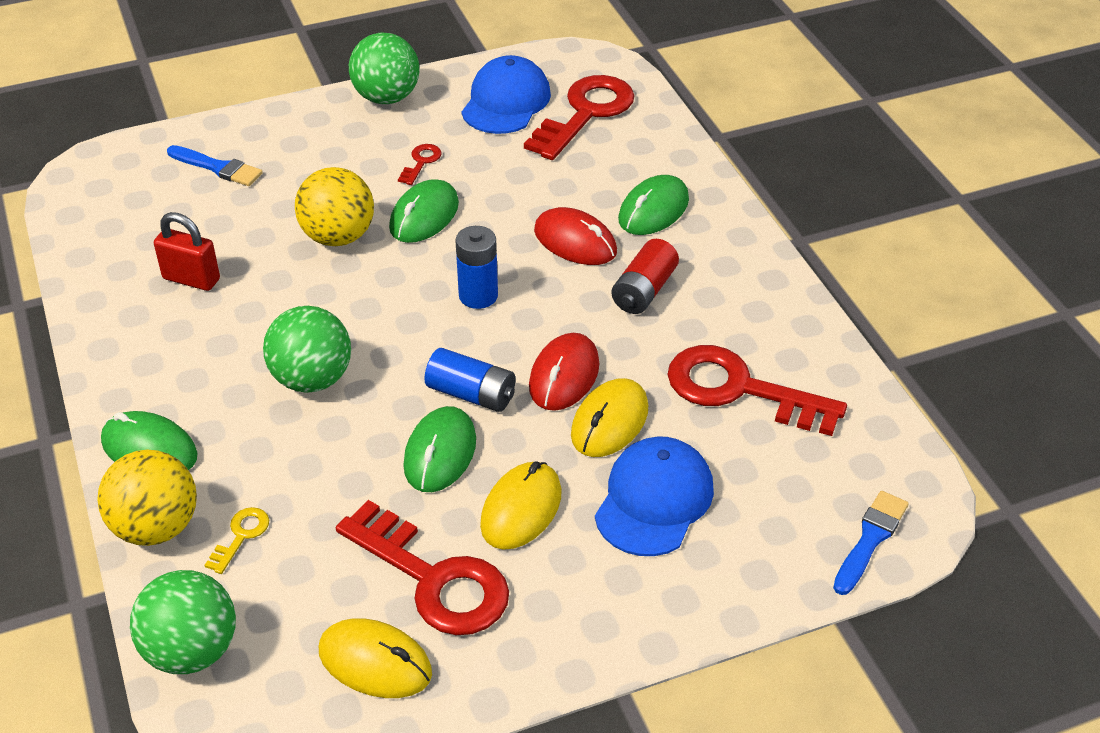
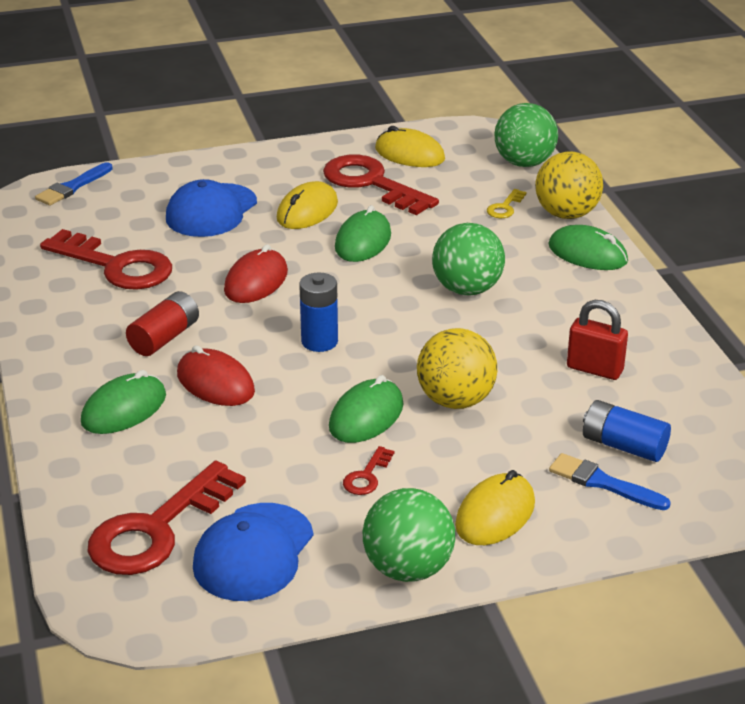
camera: 175 degrees left, 10 degrees down
blue battery [424,348,515,412] -> blue battery moved to [583,400,671,462]
yellow mouse [571,378,648,457] -> yellow mouse moved to [455,470,535,545]

